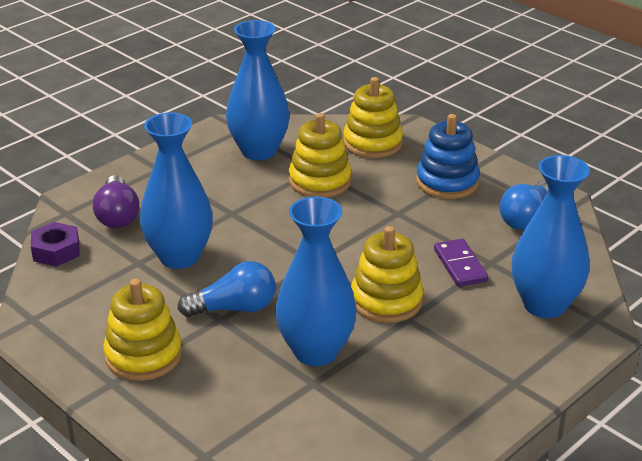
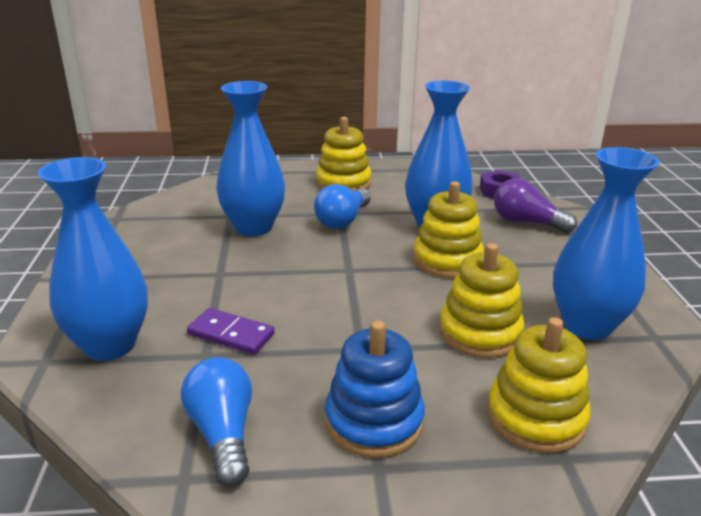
camera: 130 degrees right, 5 degrees down
yellow stacking toy [351,226,423,323] -> yellow stacking toy moved to [413,181,484,278]

